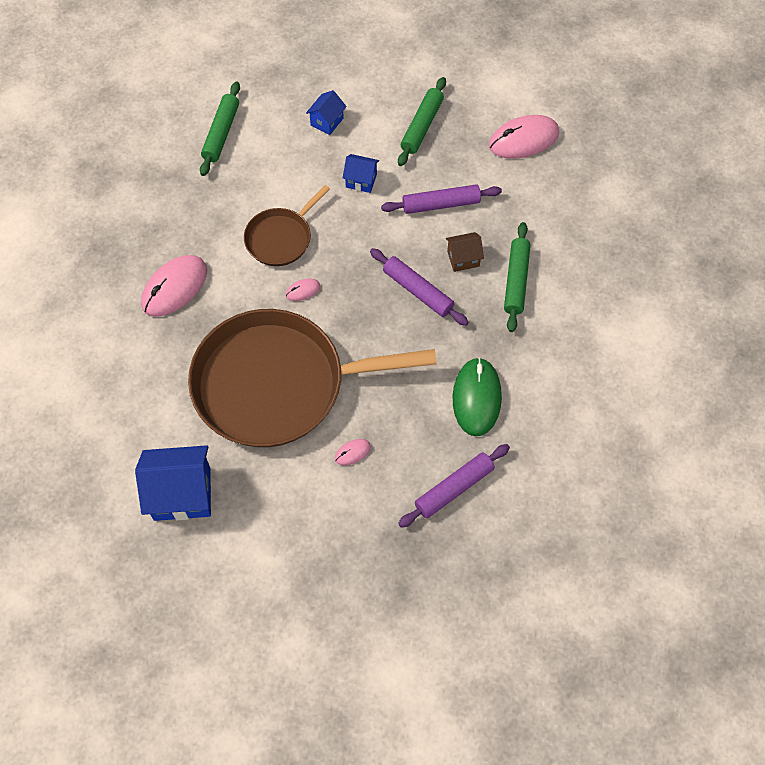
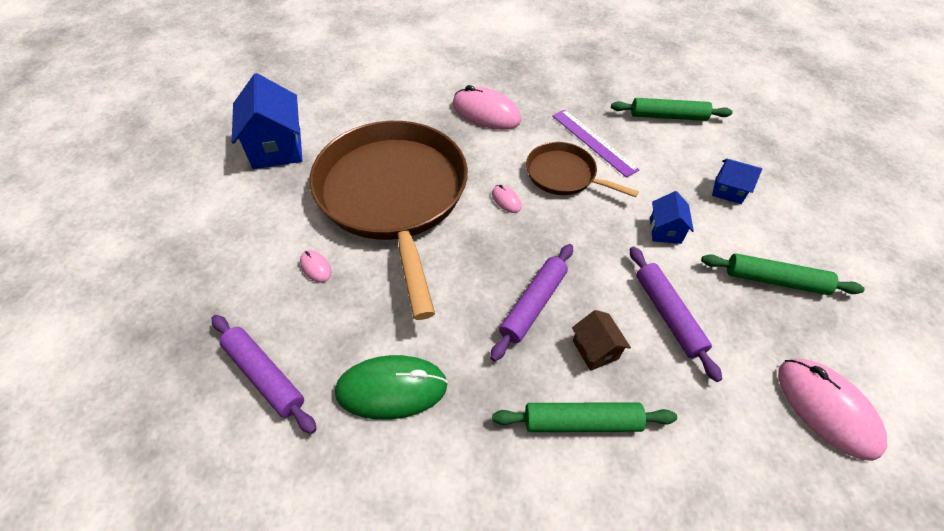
camera: 80 degrees right, 10 degrees down
none -> purple ruler [552,110,639,178]

